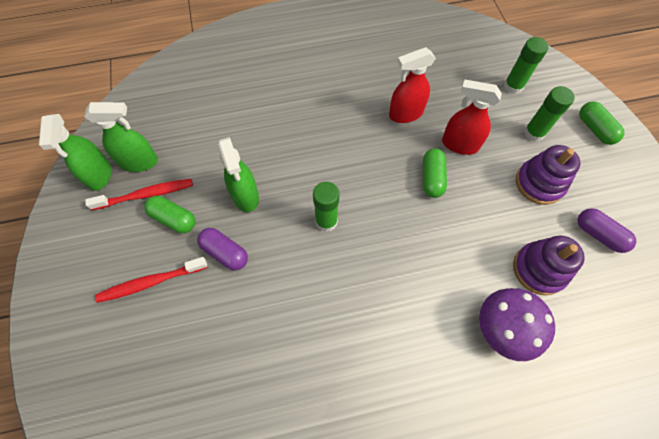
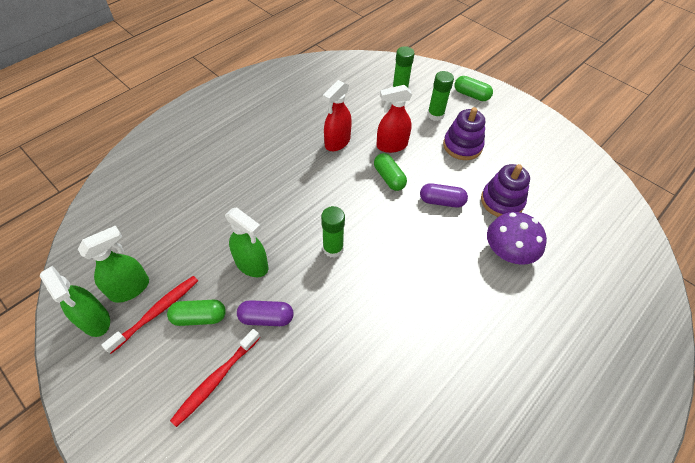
camera: 35 degrees left, 10 degrees down
purple capsule [577,208,637,253] -> purple capsule moved to [420,183,468,207]

